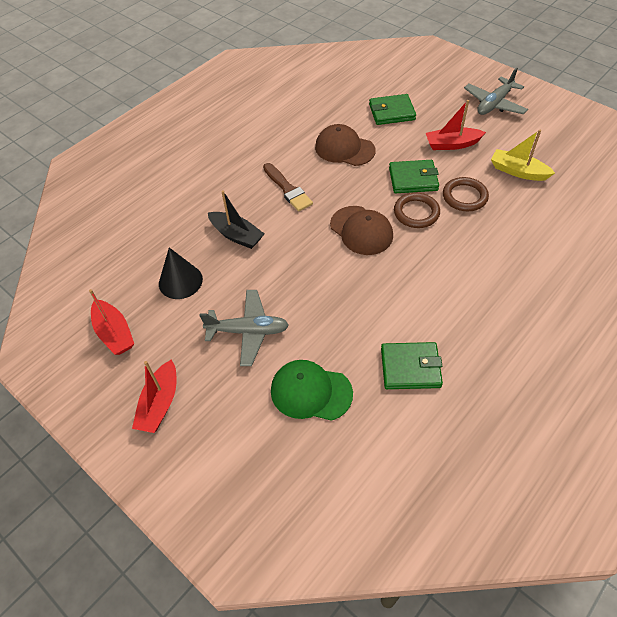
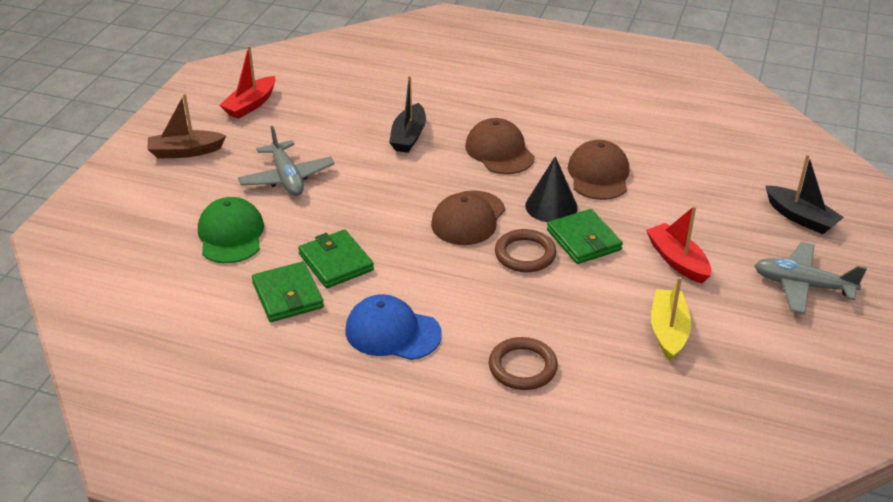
camera: 65 degrees right, 15 degrees down
red boat [132,359,176,433] -> brown boat [147,94,226,159]
black cone [159,248,203,299] -> black cone moved to [525,156,578,222]
brown brush [263,163,313,211] -> brown cap [465,118,535,174]
green wallet [369,94,416,125] -> green wallet moved to [298,230,374,288]
brown ring [443,177,489,211] -> brown ring moved to [489,337,558,390]
none -> blue cap [346,294,442,360]
none -> black boat [766,154,844,234]

